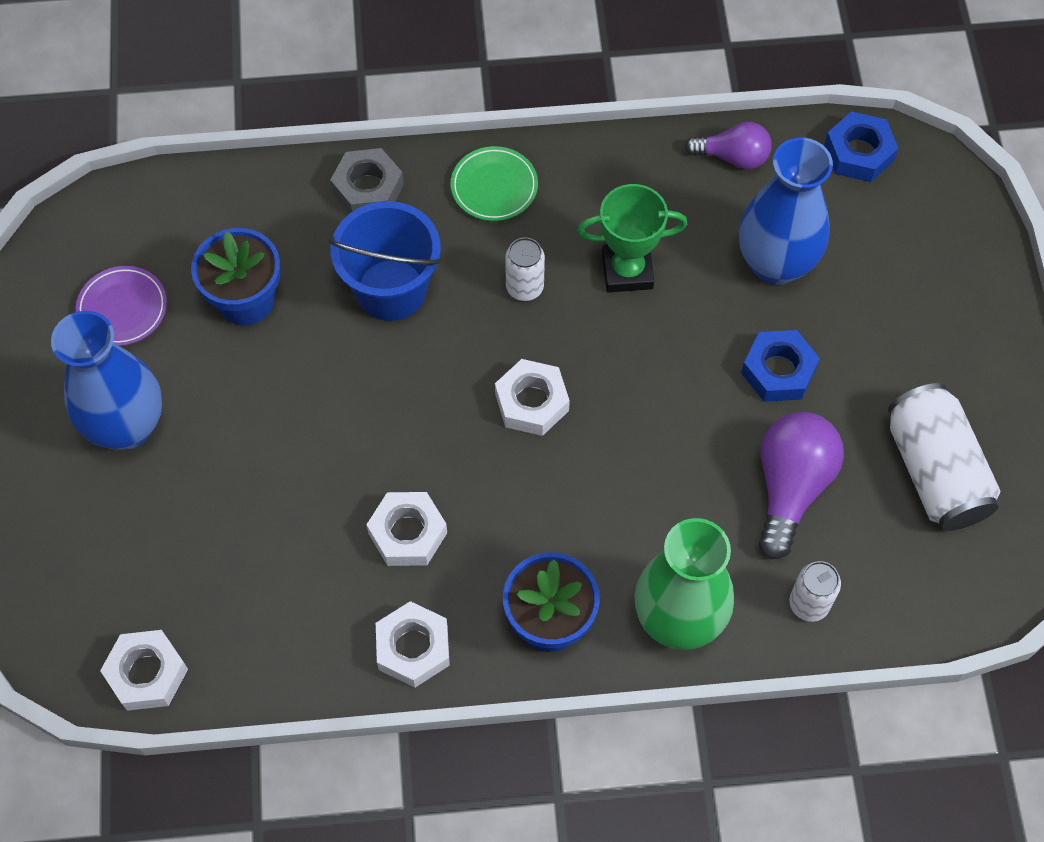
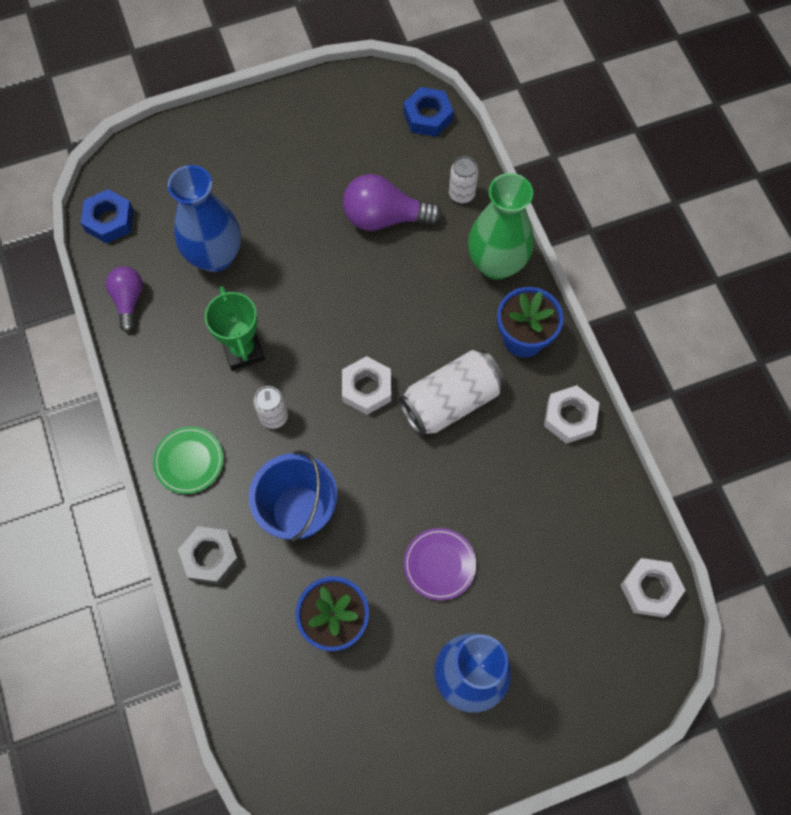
camera: 105 degrees left, 5 degrees up
purple plate [76,266,167,346] -> purple plate moved to [404,528,476,600]
white nut [366,492,447,566] -> none
blue nut [741,330,820,402] -> blue nut moved to [404,87,453,137]
white can [888,383,1000,531] -> white can moved to [399,350,505,436]

